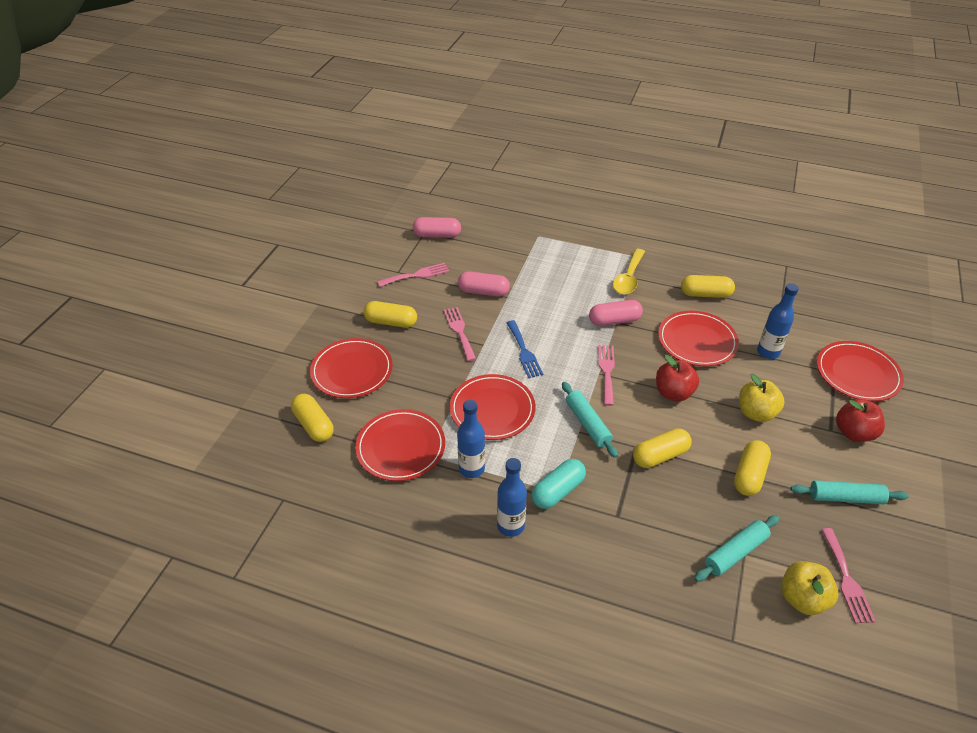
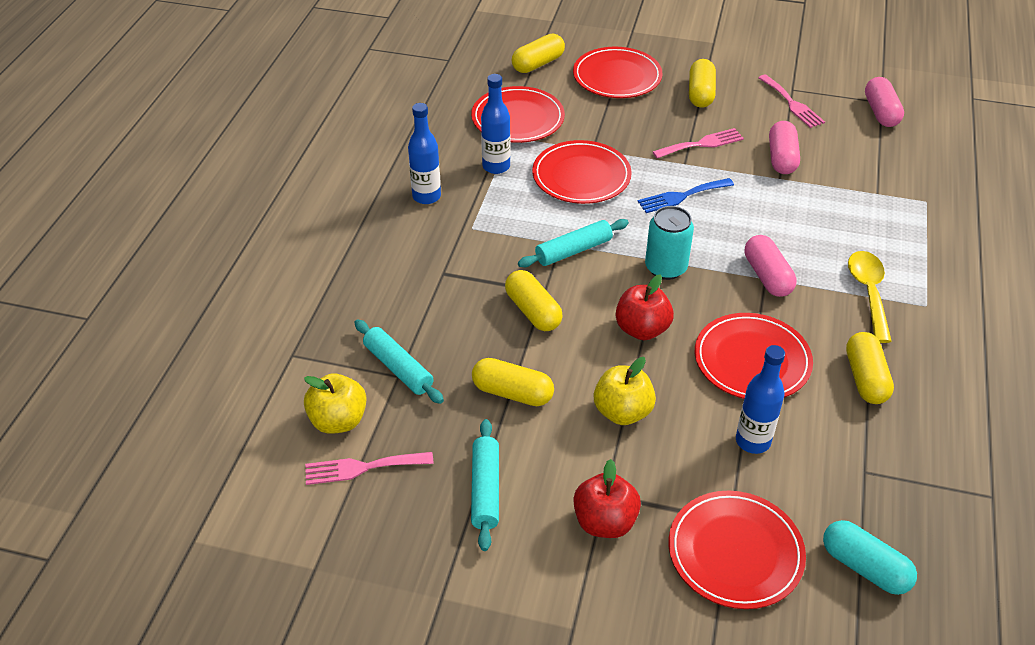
camera: 85 degrees right, 0 degrees up
turquoise capsule [531,459,586,509] -> turquoise capsule moved to [823,520,917,595]
pink fork [598,345,615,406] -> turquoise can [645,206,694,280]
yellow spoon [613,249,645,295] -> yellow spoon turned 75 degrees clockwise [848,251,892,343]

